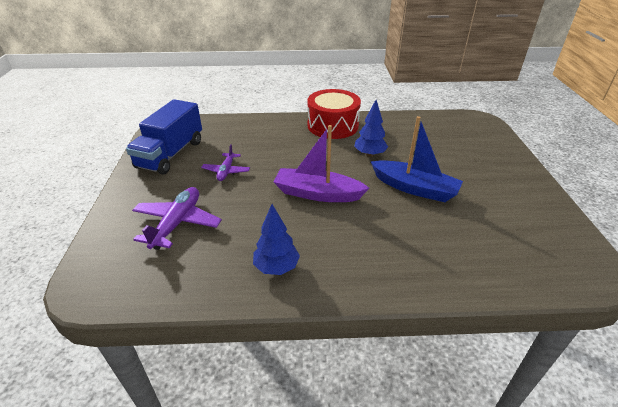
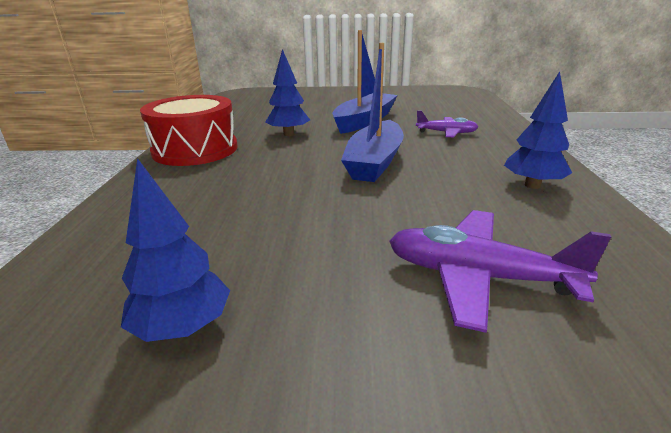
camera: 85 degrees left, 10 degrees down
blue truck [126,99,202,174] -> blue tree [121,158,230,342]
purple plane [201,144,250,181] -> purple plane moved to [416,110,478,137]
purple boat [274,125,369,202] -> blue boat [341,43,404,182]

